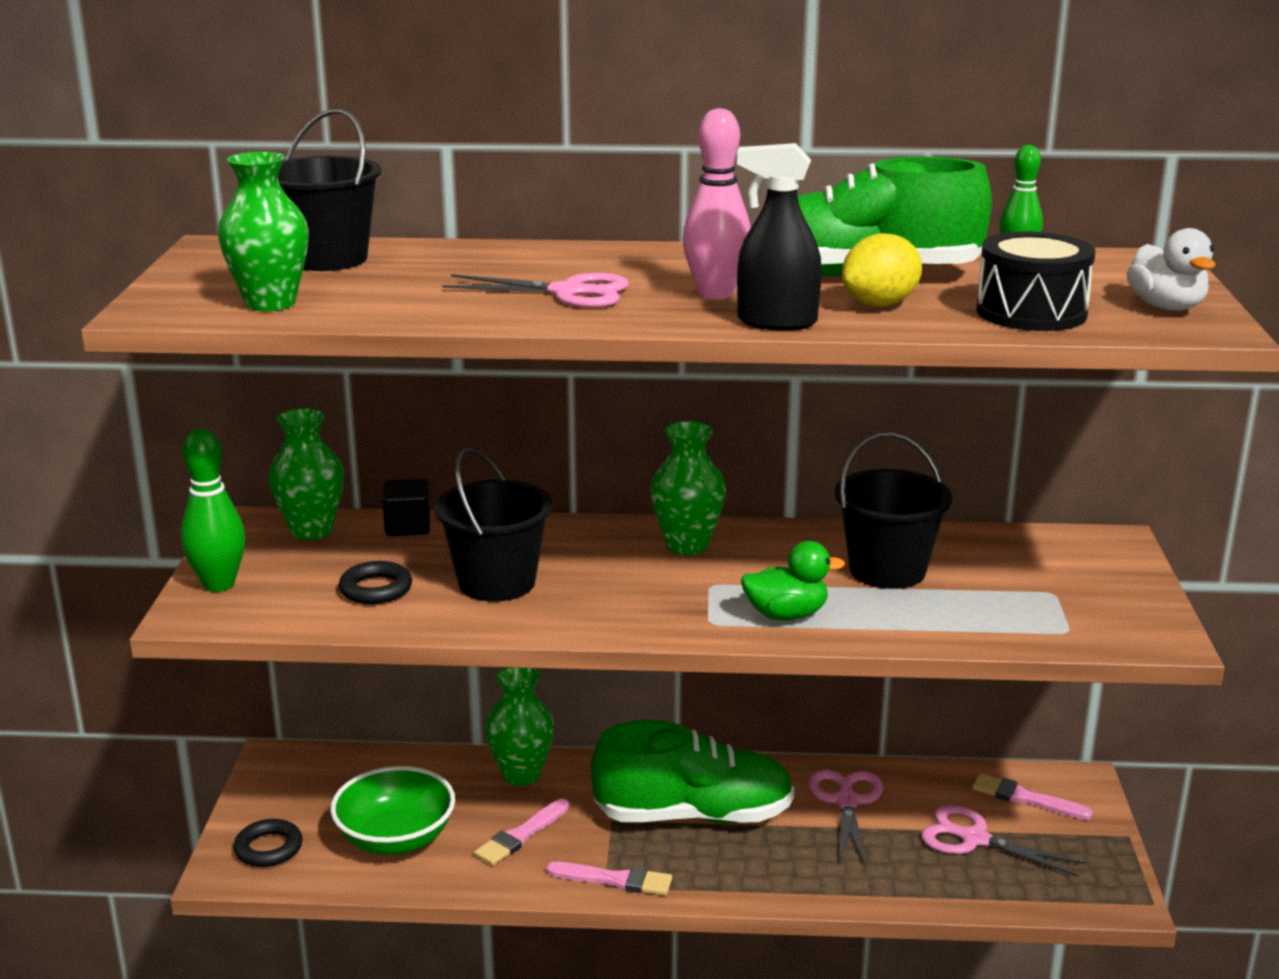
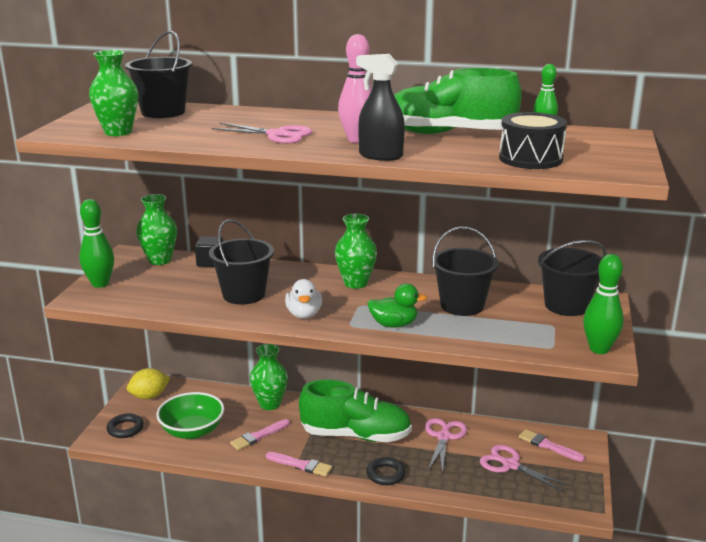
camera: 10 degrees right, 0 degrees up
black ring [339,561,412,604] -> black ring moved to [367,457,406,485]
yellow lemon [842,233,922,307] -> yellow lemon moved to [127,368,170,399]
white duck [1126,228,1215,311] -> white duck moved to [285,279,322,319]
none -> black bucket [538,240,606,316]
none -> green bowling pin [583,254,624,354]

